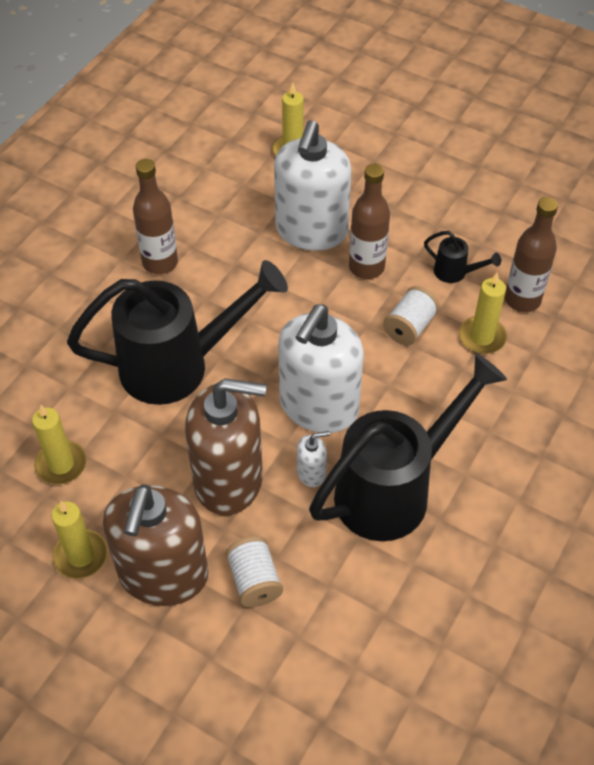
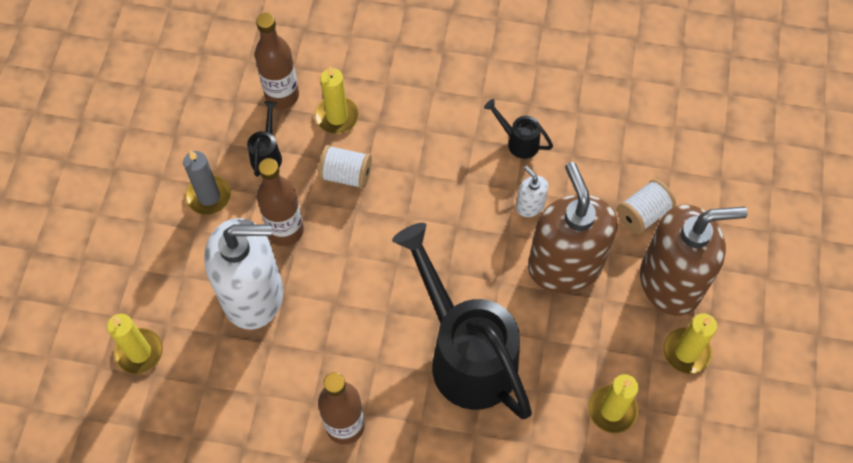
camera: 110 degrees left, 10 degrees up
white soap dispenser [278,305,364,433] -> none
black watering can [309,353,507,541] -> black watering can [484,99,553,159], size x0.40
none -> grey candle [183,150,231,215]

